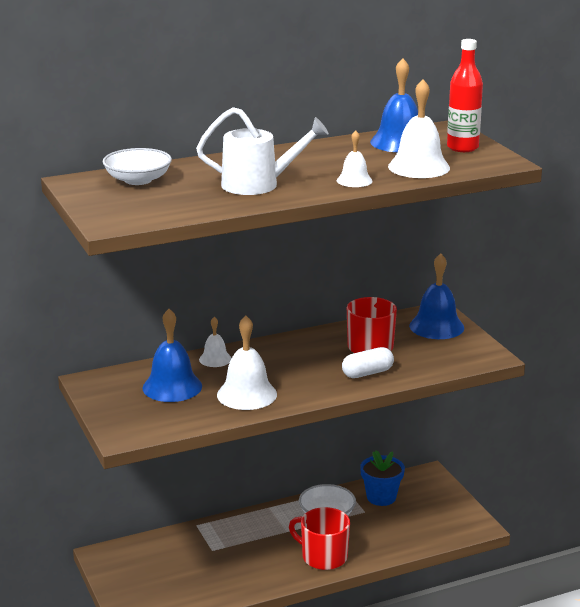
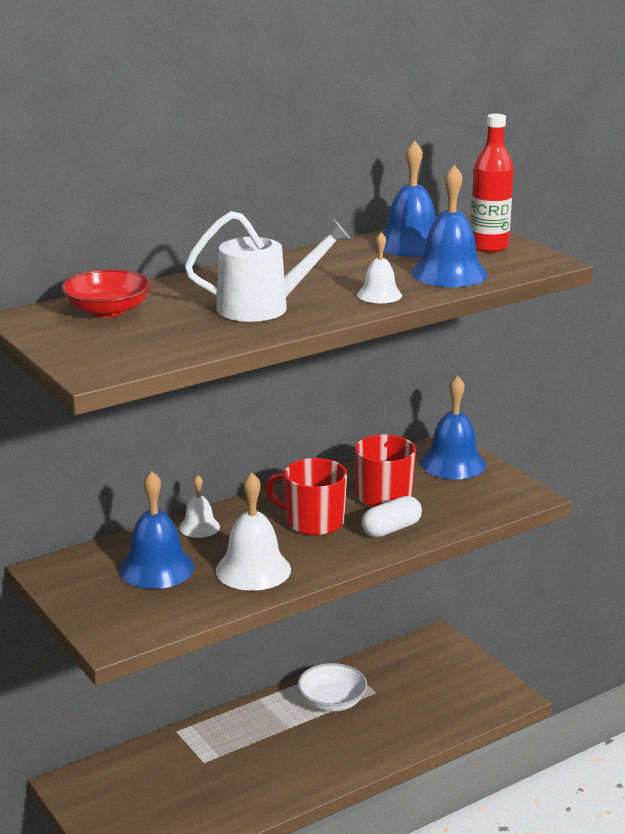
camera: 10 degrees left, 0 degrees up
white bowl [103,148,172,185] -> red bowl [62,269,151,318]
red mug [289,507,350,570] -> red mug moved to [265,458,347,536]
blue flower pot [360,450,405,506] -> none
white bell [388,79,450,178] -> blue bell [411,165,487,287]

